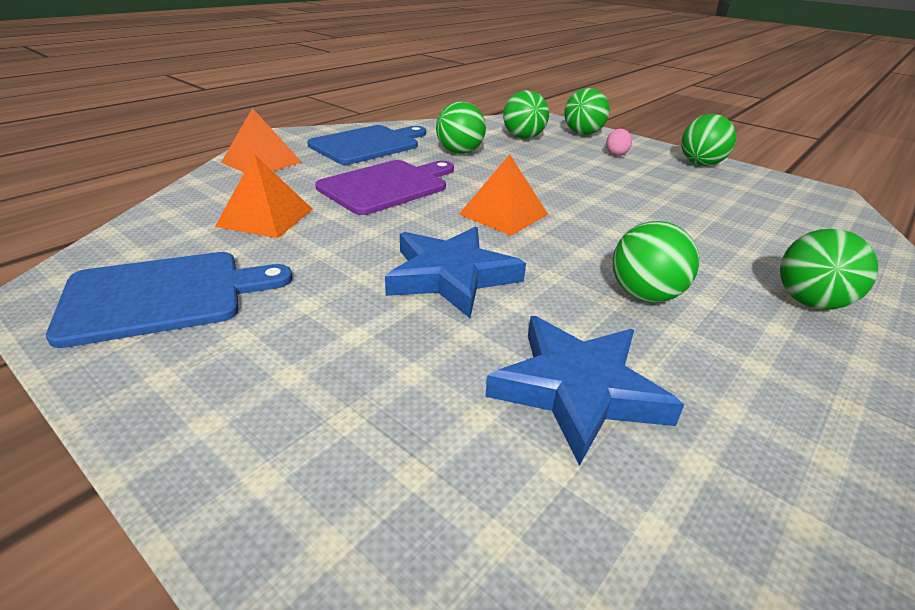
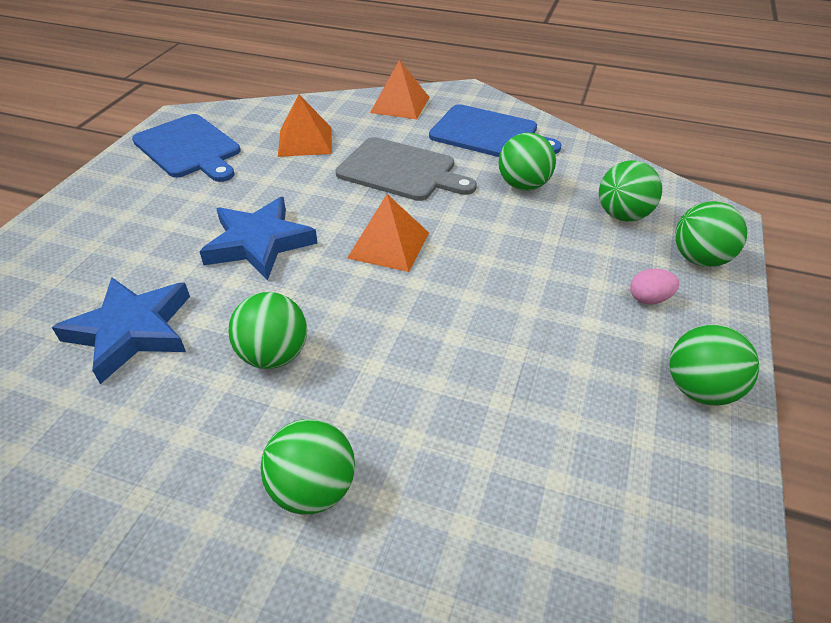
camera: 70 degrees right, 10 degrees up
purple cutting board [315,160,454,215] -> grey cutting board [335,137,477,201]

